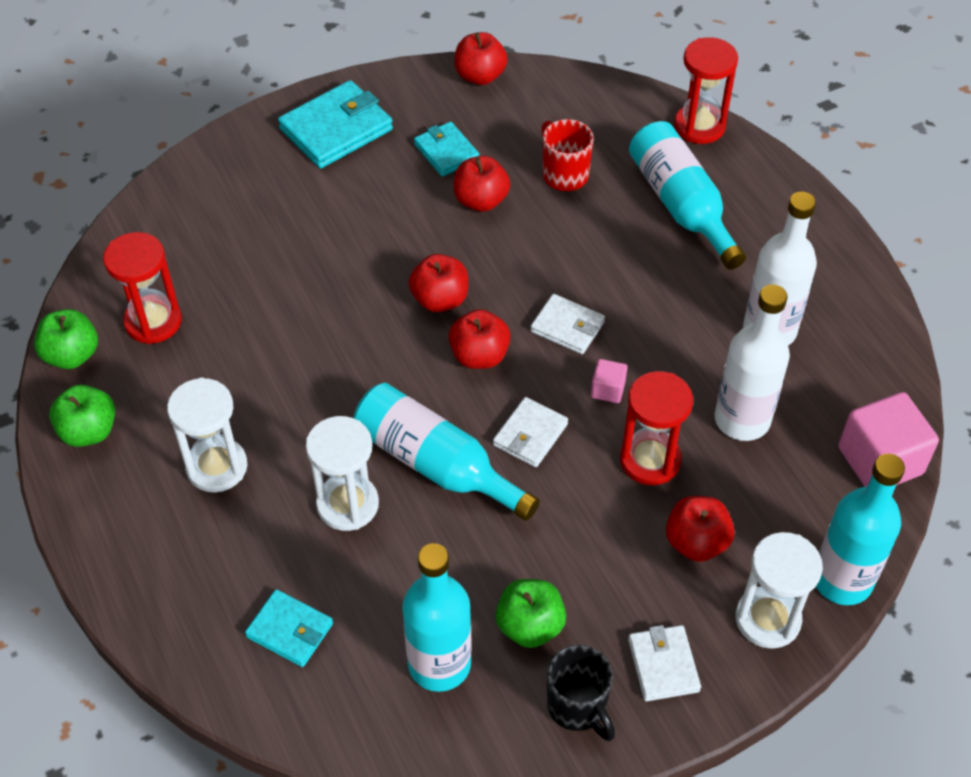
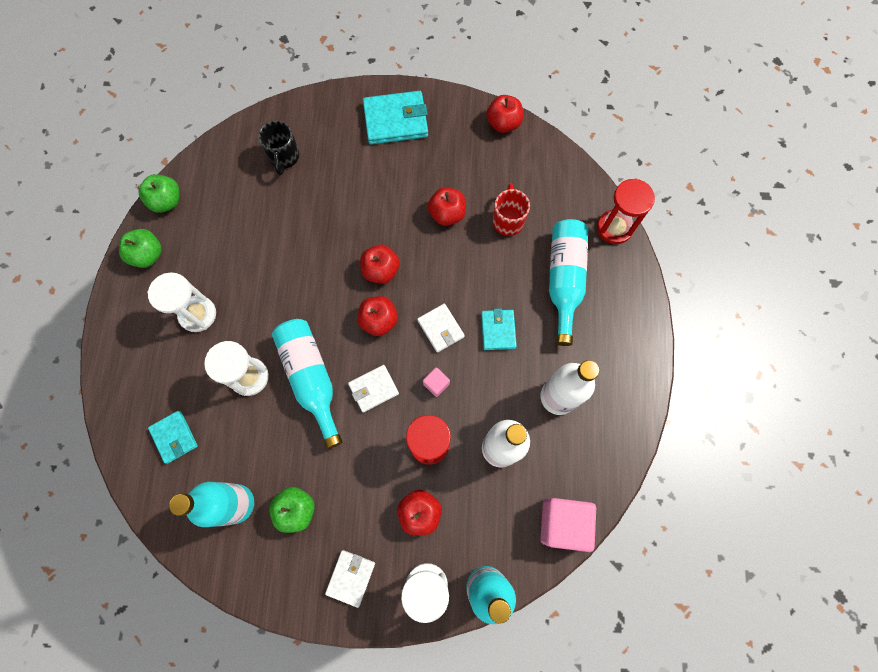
camera: 30 degrees right, 20 degrees up
red hourglass [103,232,182,344] -> none
turquoise wallet [414,122,479,177] -> turquoise wallet moved to [481,308,517,350]
black mug [547,645,615,741] -> black mug moved to [258,120,299,175]

